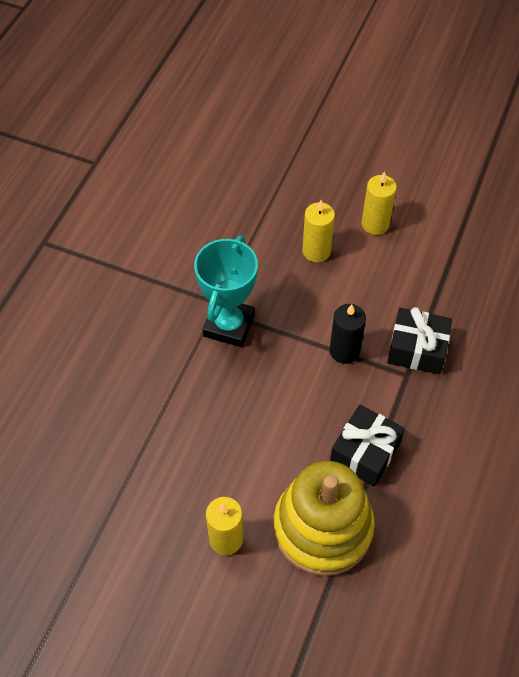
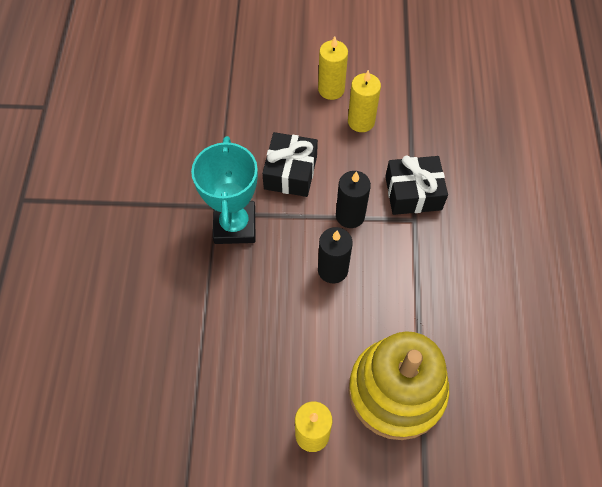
camera: 20 degrees left, 5 degrees up
yellow candle [302,200,335,262] -> yellow candle moved to [348,70,381,132]
black gift [330,404,405,487] -> black gift moved to [262,132,318,197]
none -> black candle [318,227,353,283]

